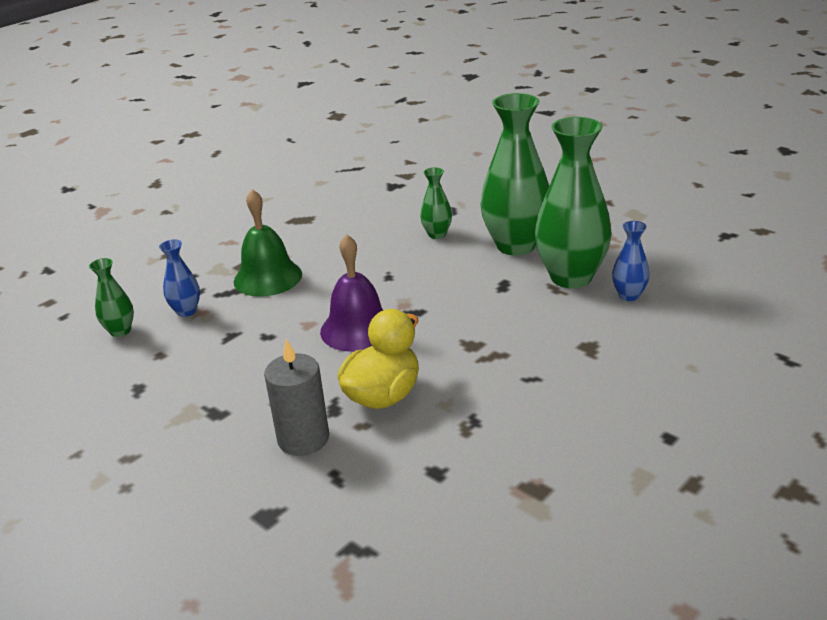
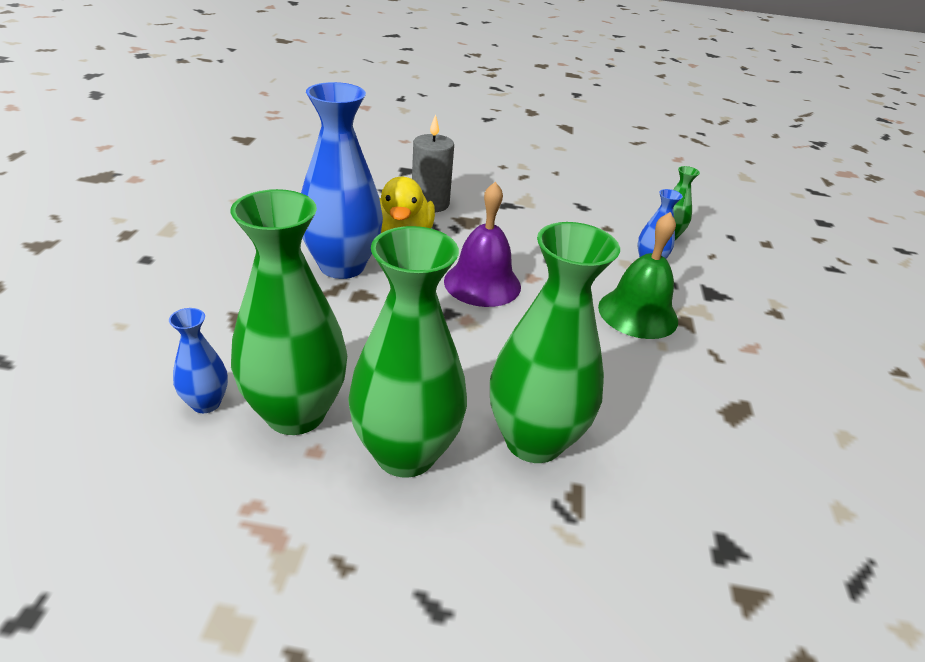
camera: 140 degrees right, 5 degrees up
green vase [420,167,452,239] -> green vase [490,222,620,463], size x2.12
none -> blue vase [301,82,383,279]

